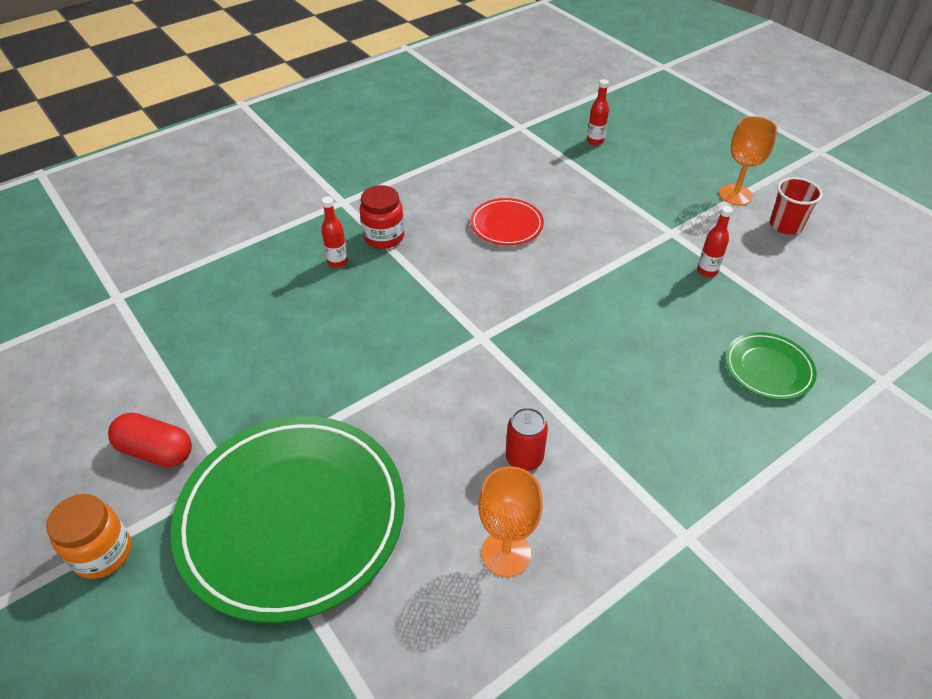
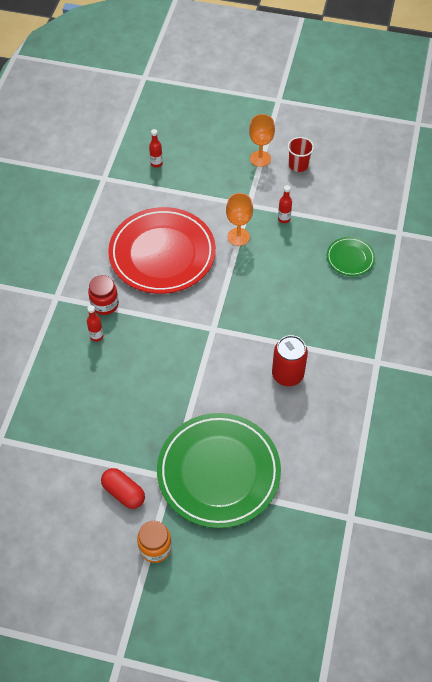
camera: 40 degrees left, 10 degrees up
red capsule [108,412,192,467] -> red capsule turned 60 degrees clockwise [101,468,145,509]
red plate [470,198,544,245] -> red plate [108,207,216,294], size x2.20
orange goblet [478,467,543,577] -> orange goblet moved to [226,193,253,246]
red can [506,407,548,471] -> red can [272,335,308,386], size x1.56

